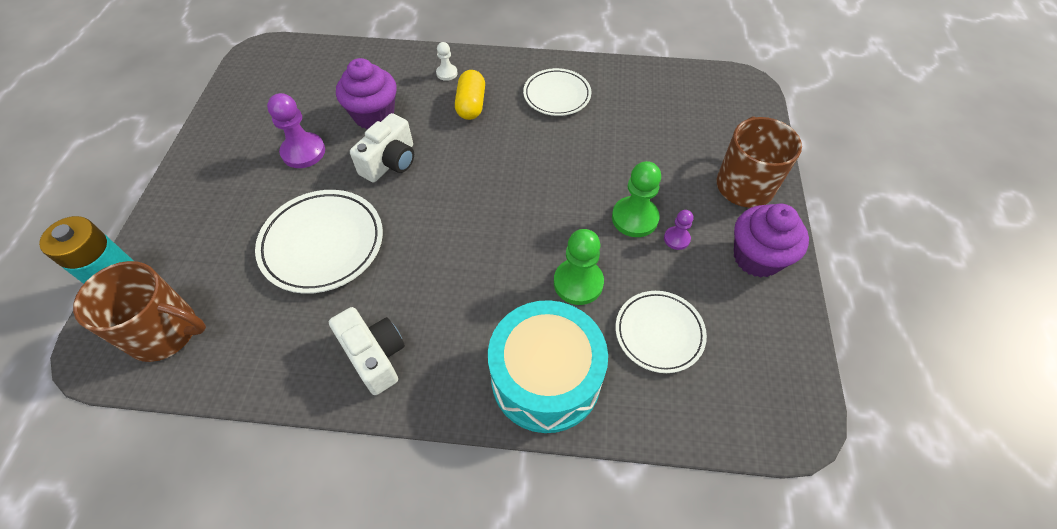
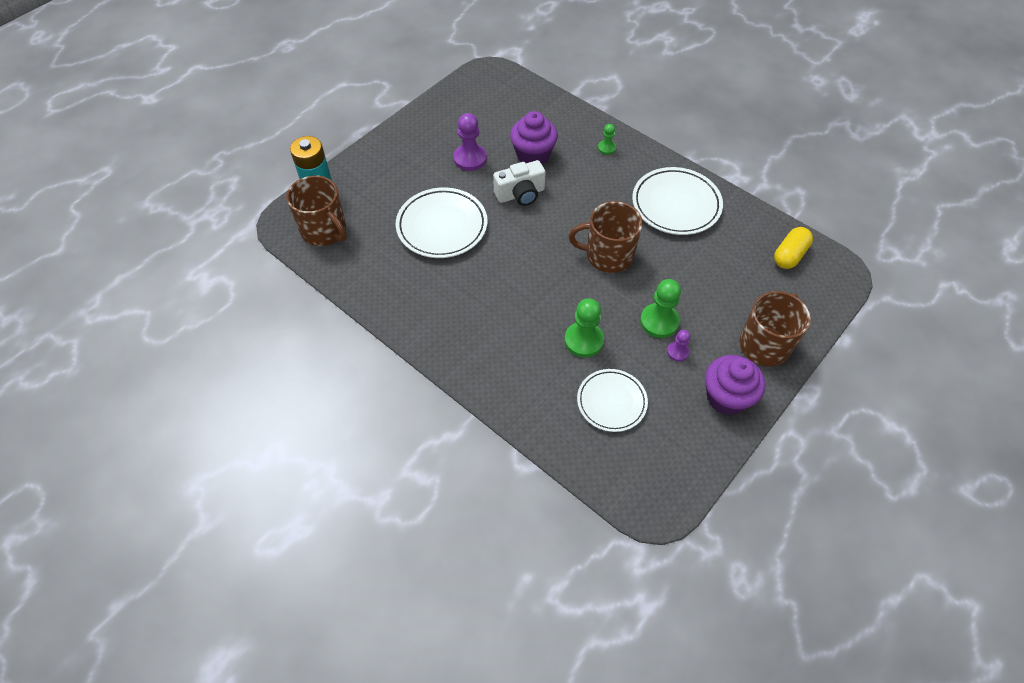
camera: 35 degrees right, 0 degrees up
white camera [329,307,405,395] -> none
white pawn [436,42,458,81] -> green pawn [598,124,616,155]
yellow capsule [455,70,485,120] -> yellow capsule moved to [774,227,813,269]
turquoise drum [488,300,608,433] -> none
white plate [523,68,591,116] -> white plate [632,167,723,235], size x1.51
none -> brown mug [569,201,643,273]

